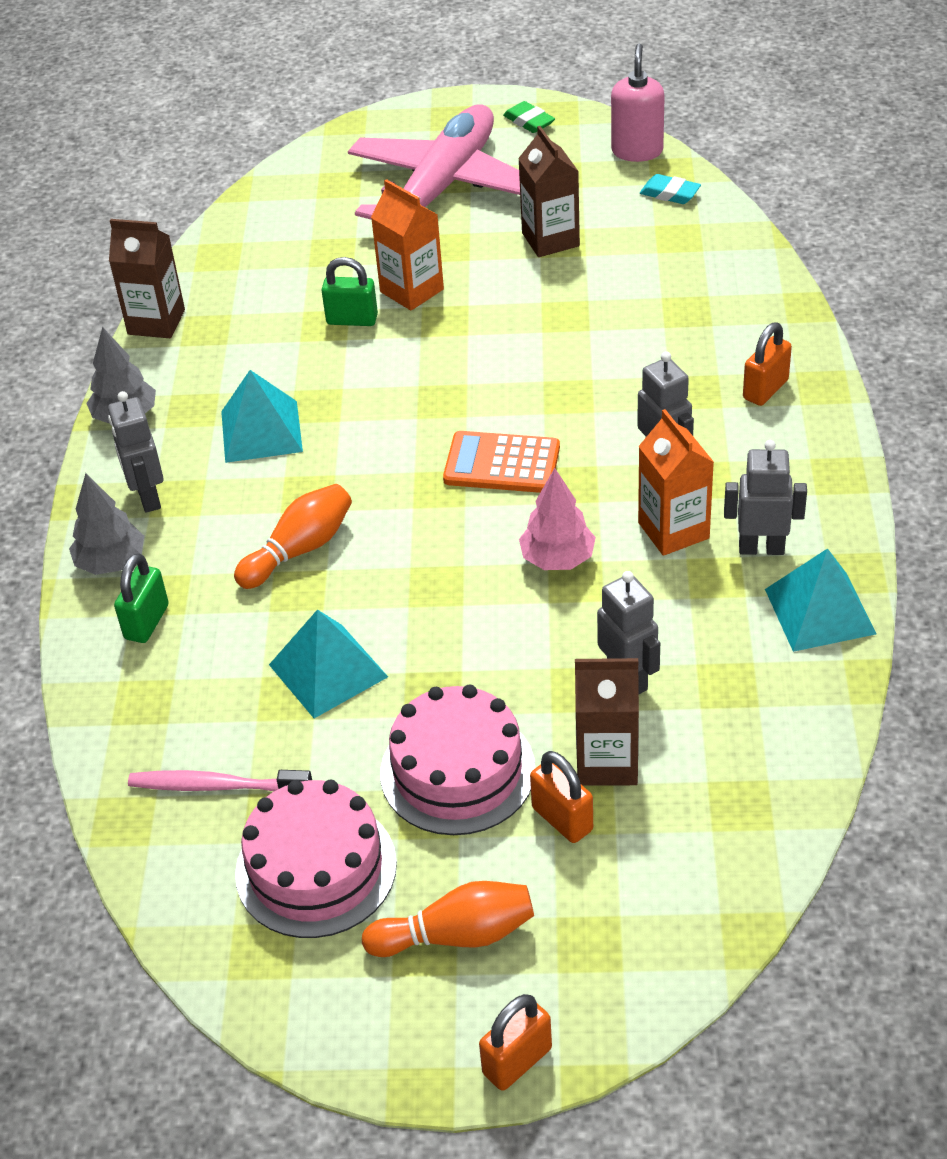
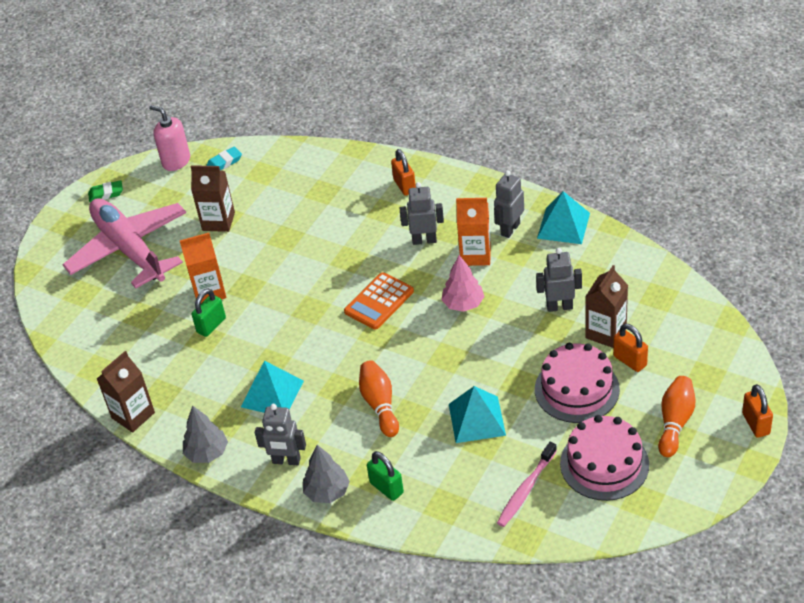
camera: 60 degrees left, 0 degrees up
orange padlock [530,751,593,843] -> orange padlock turned 60 degrees clockwise [613,323,648,372]

